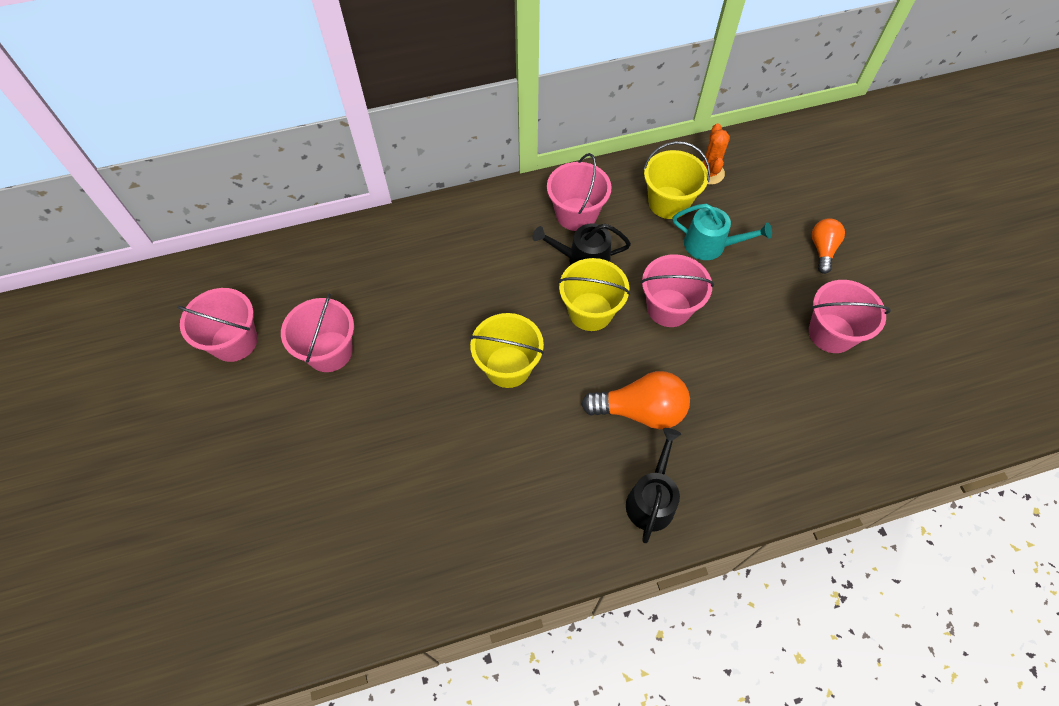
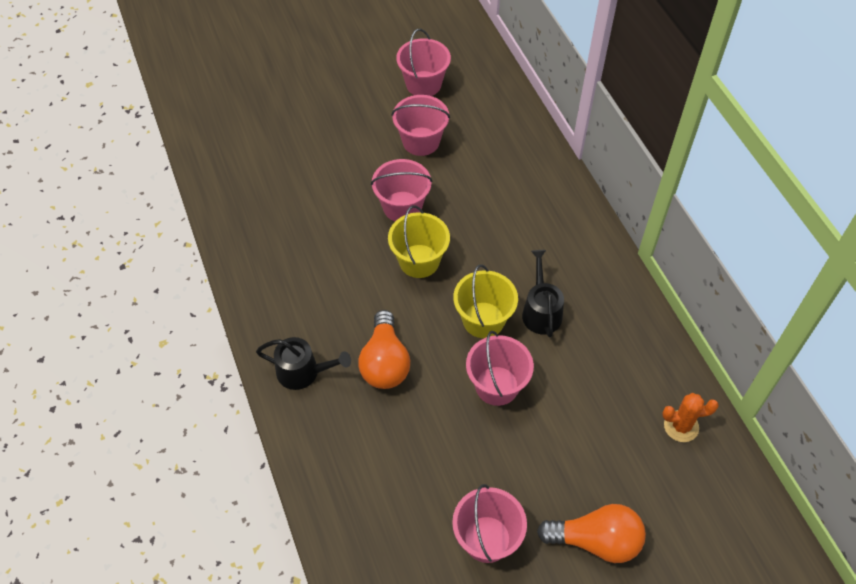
camera: 85 degrees right, 5 degrees down
pink bucket [547,153,611,231] -> pink bucket moved to [371,159,433,221]
yellow bucket [644,141,710,219] -> none
turquoise watering can [672,204,772,260] -> none
orange light bulb [812,218,845,274] -> orange light bulb [537,504,646,563], size x1.63

